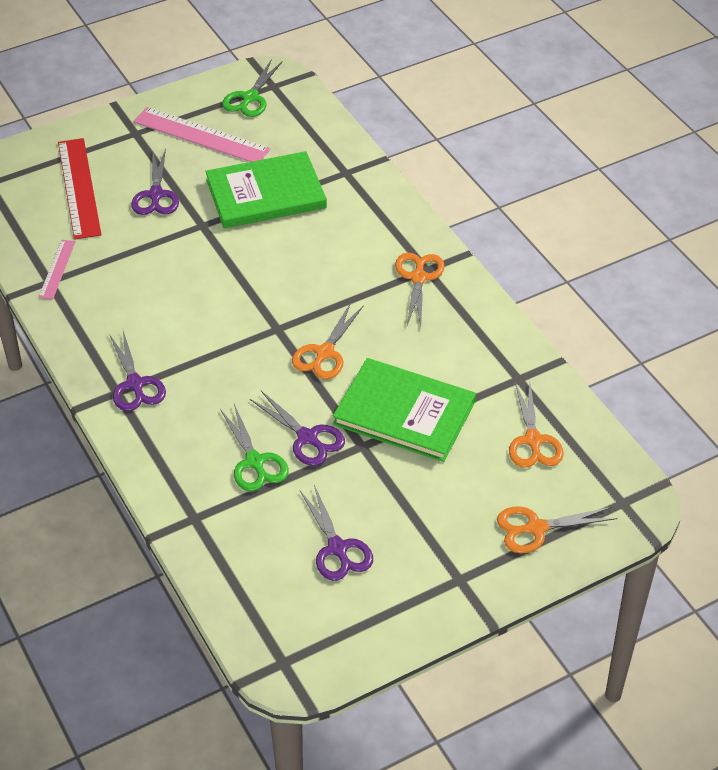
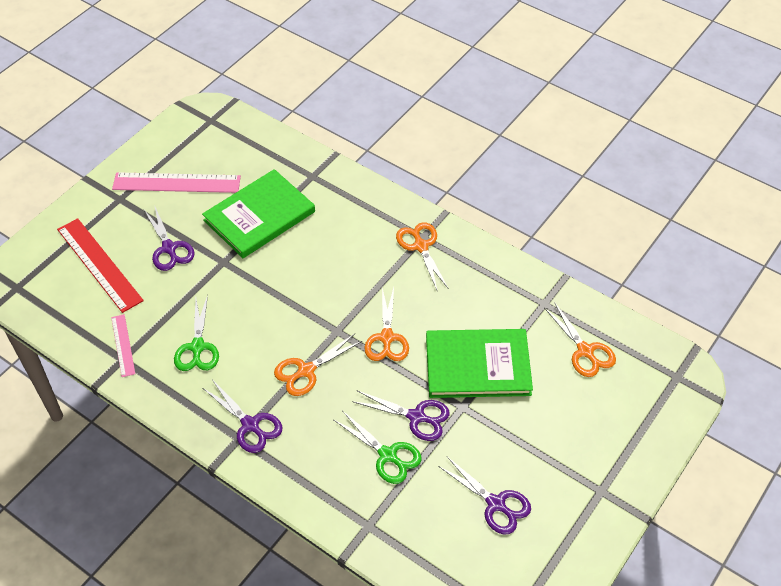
camera: 25 degrees left, 5 degrees up
green scissors [222,59,283,117] -> green scissors moved to [174,295,219,371]
orange scissors [497,506,617,553] -> orange scissors moved to [274,334,362,396]

